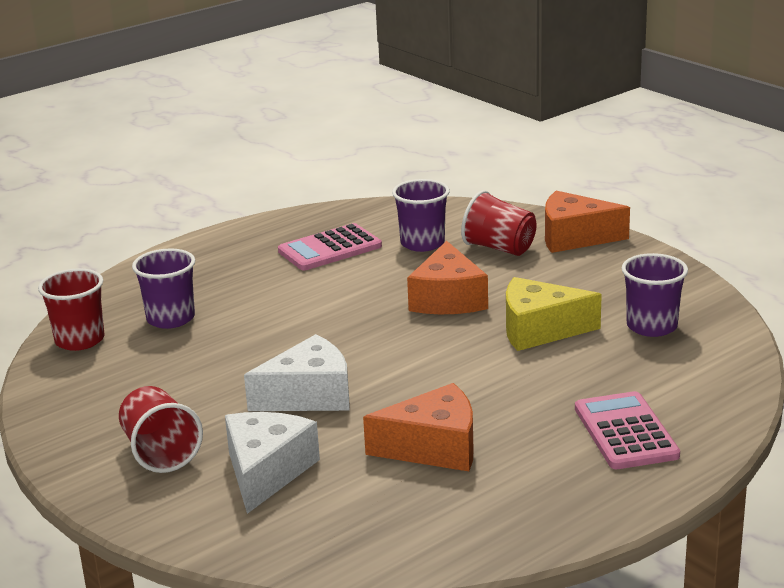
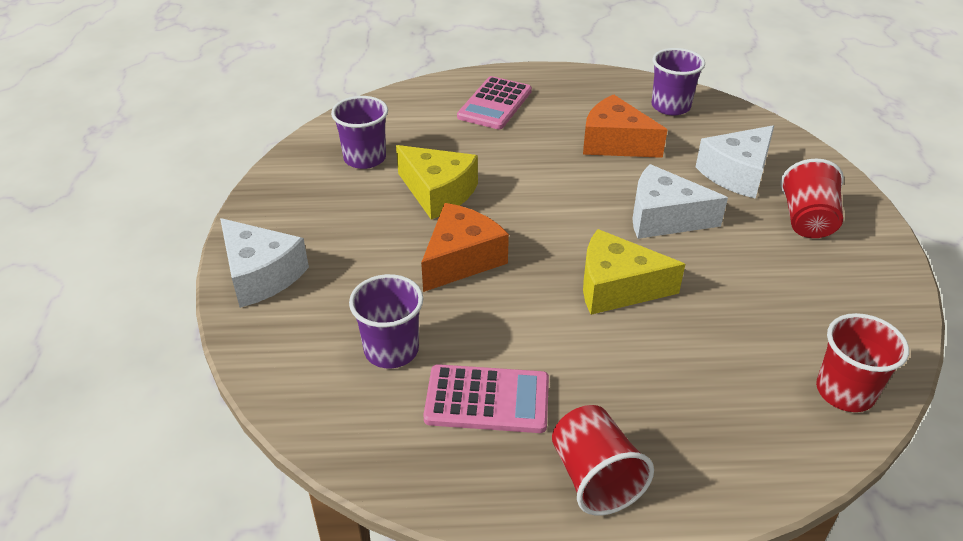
camera: 145 degrees left, 15 degrees up
purple cup [132,248,195,329] -> purple cup moved to [652,48,705,116]
red cup [461,190,537,256] -> red cup moved to [552,405,654,515]
orange cheese [545,191,630,253] -> white cheese [220,218,309,308]
none -> yellow cheese [583,229,685,315]

